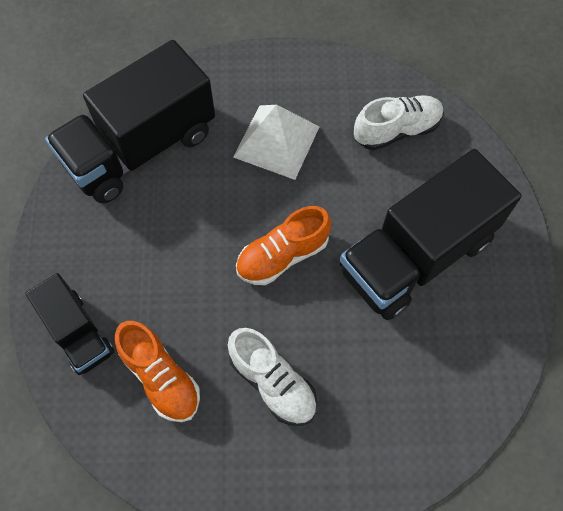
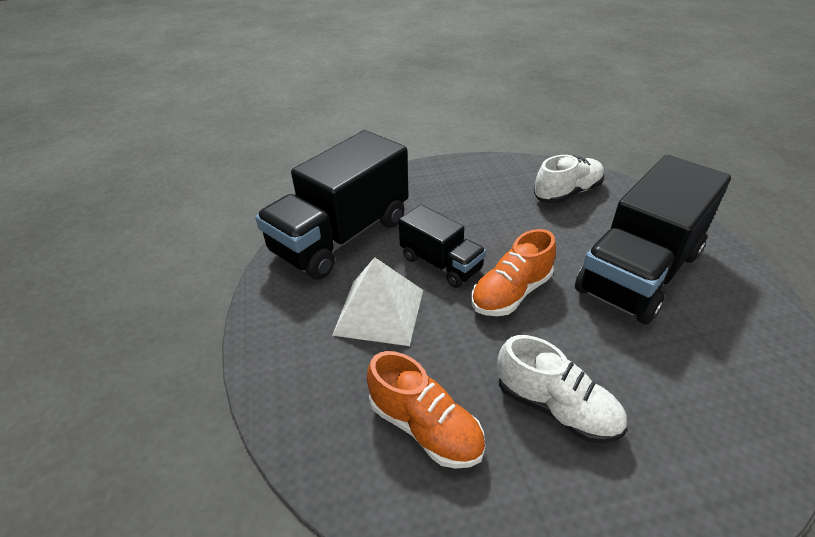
camera: 10 degrees left, 25 degrees down
black truck [25,273,114,375] -> black truck moved to [399,205,486,288]
white pyramid [233,105,320,180] -> white pyramid moved to [332,257,423,346]

